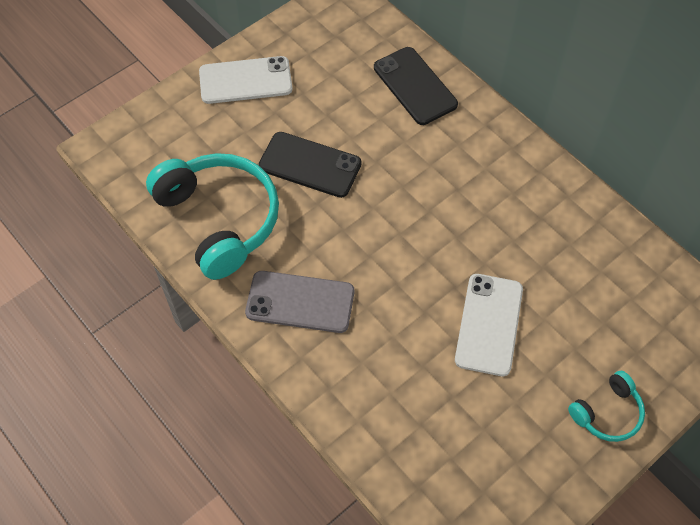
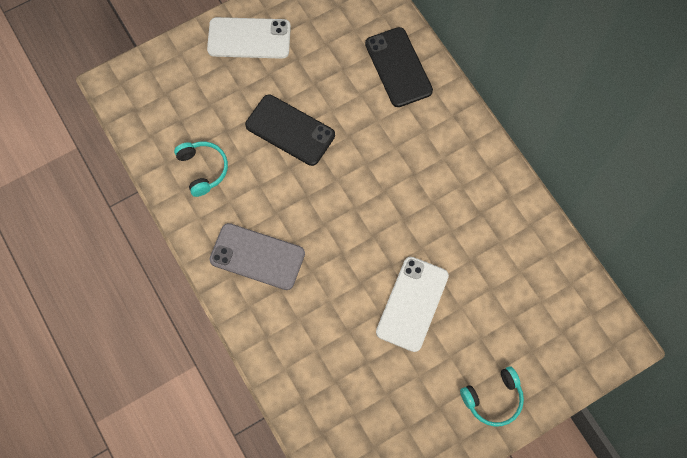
camera: 10 degrees right, 10 degrees up
turquoise headphones [146,153,279,280] -> turquoise headphones [174,142,228,197], size x0.49

